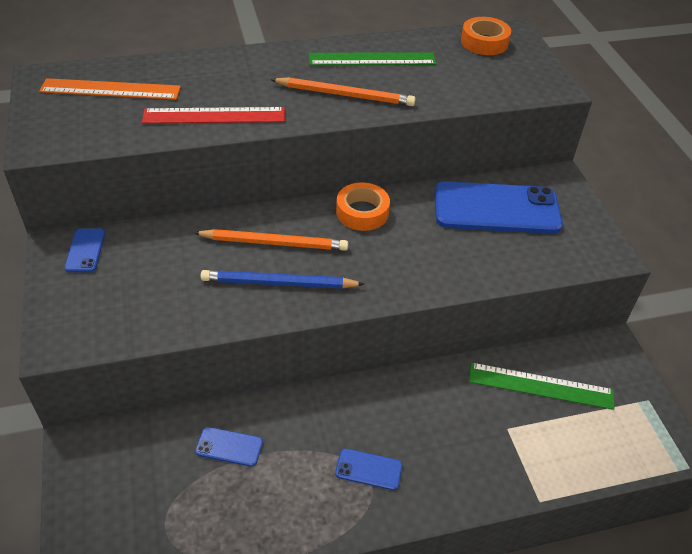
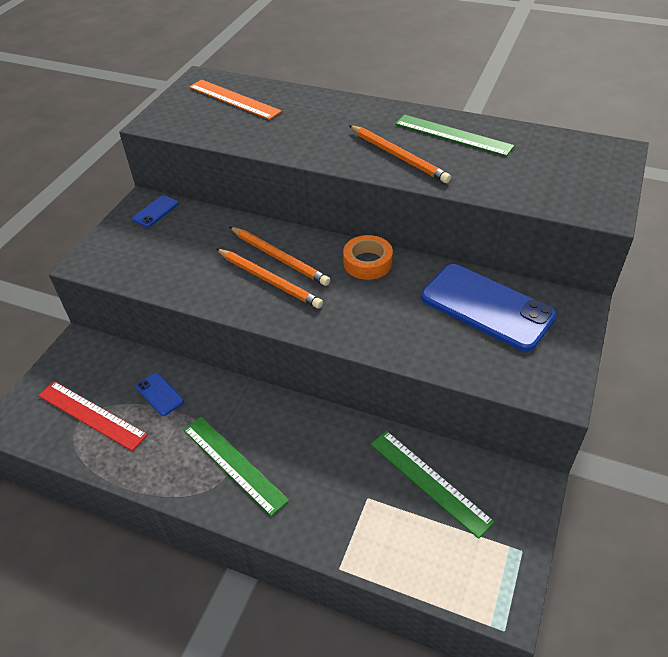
camera: 40 degrees right, 0 degrees up
red ruler [142,107,285,124] -> red ruler moved to [38,381,148,451]
blue pencil [201,270,364,289] -> none
blue phone [335,448,402,490] -> green ruler [183,417,289,516]
orange tape [461,17,511,55] -> none
none -> orange pencil [216,249,323,309]

